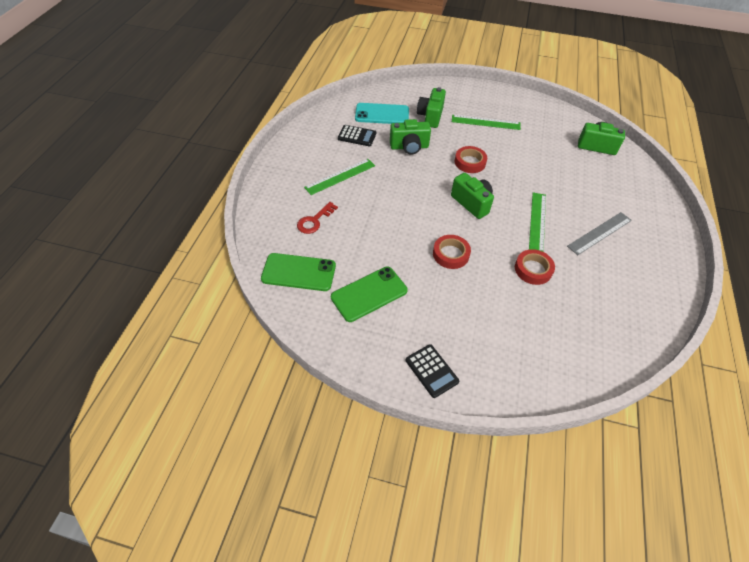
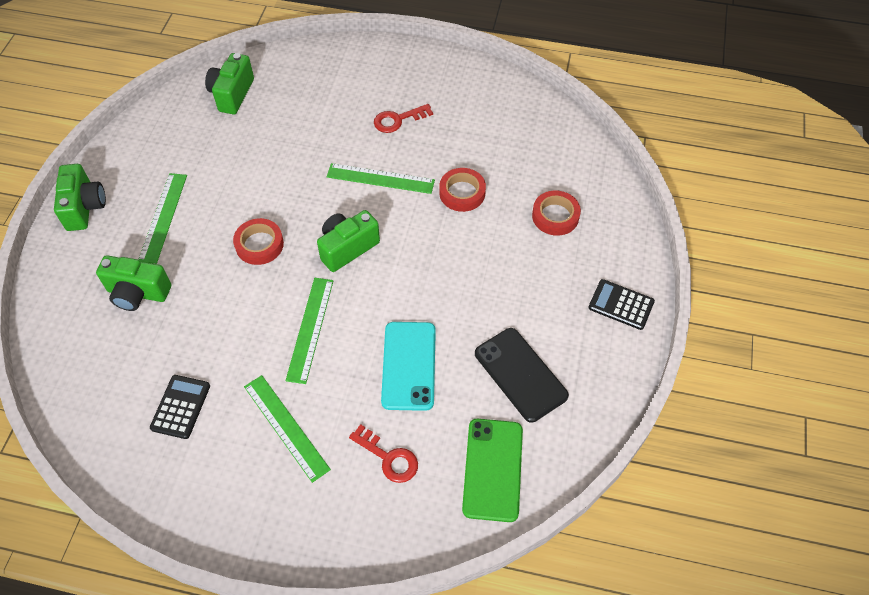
camera: 90 degrees left, 5 degrees up
green phone [331,267,408,322] -> black phone [475,328,569,423]
turquoise phone [355,103,409,124] -> turquoise phone moved to [381,322,436,411]
green camera [390,119,431,155] -> green camera moved to [54,164,106,231]
black calculator [406,344,459,398] -> black calculator turned 120 degrees counterclockwise [588,279,655,330]
red tape [433,235,471,269] -> red tape moved to [532,190,581,236]
grey ruler [567,212,632,255] -> red key [374,104,433,133]
none -> green ruler [285,278,333,384]

